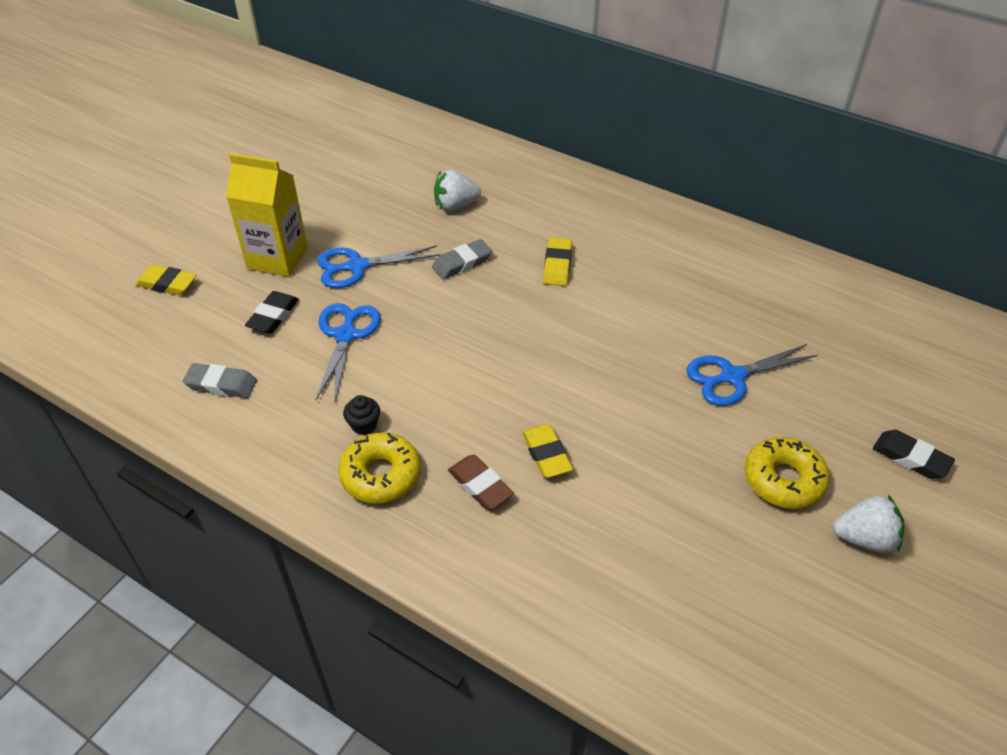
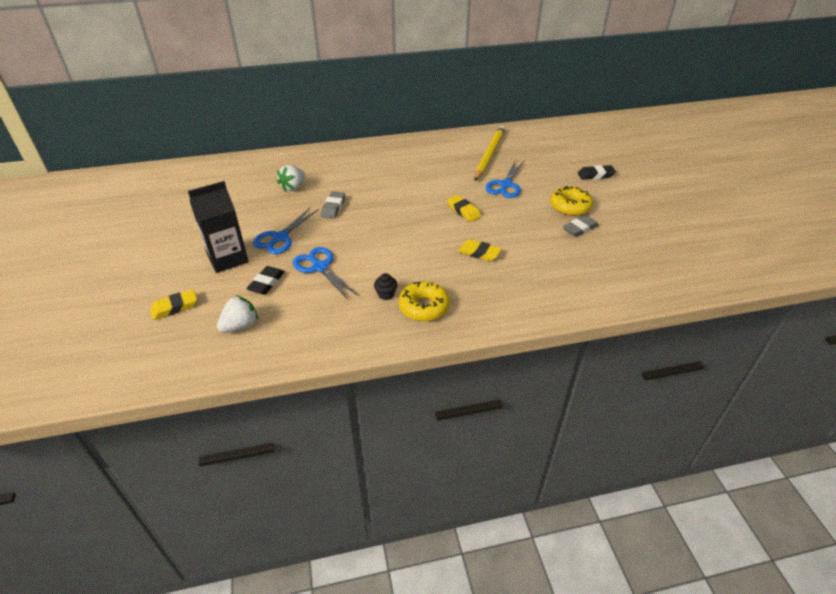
camera: 45 degrees left, 5 degrees down
grey eraser [183,363,257,398] -> grey eraser moved to [563,215,599,237]
yellow carton [226,153,308,277] -> black carton [188,181,249,273]
black eraser [245,291,299,334] -> black eraser turned 45 degrees clockwise [246,266,285,295]
brown eraser [448,455,514,510] -> none
yellow eraser [543,237,572,286] -> yellow eraser moved to [447,195,481,222]
white strawberry [833,495,905,553] -> white strawberry moved to [217,295,258,333]
none -> yellow pencil [474,126,505,181]

